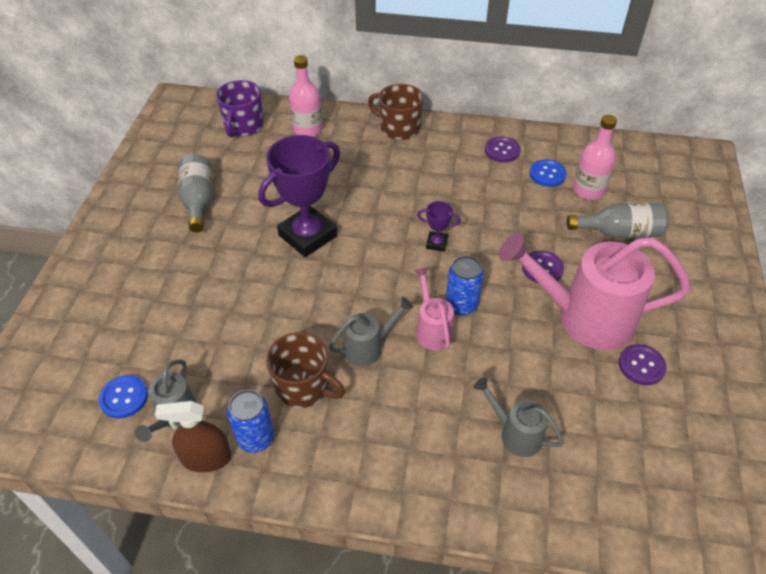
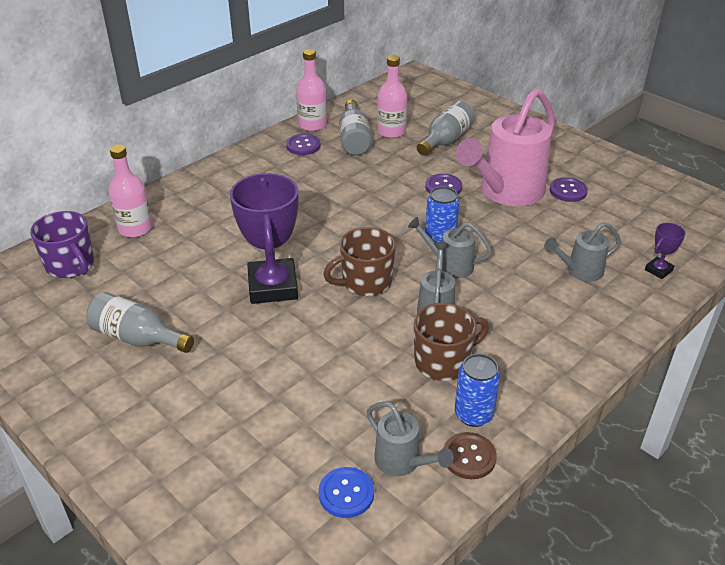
camera: 55 degrees left, 10 degrees down
brown spray bottle [155,401,231,472] -> brown button [444,432,497,479]
brown mug [368,84,424,140] -> brown mug moved to [323,227,396,296]
pink watering can [414,267,454,350] -> grey watering can [408,217,492,278]
purple trophy [417,201,461,252] -> purple trophy moved to [645,223,685,279]
blue button [529,159,567,187] -> grey bottle [339,100,372,156]
none -> pink bottle [296,49,327,131]

